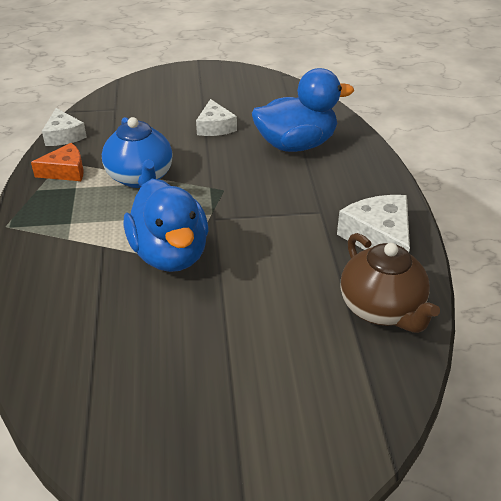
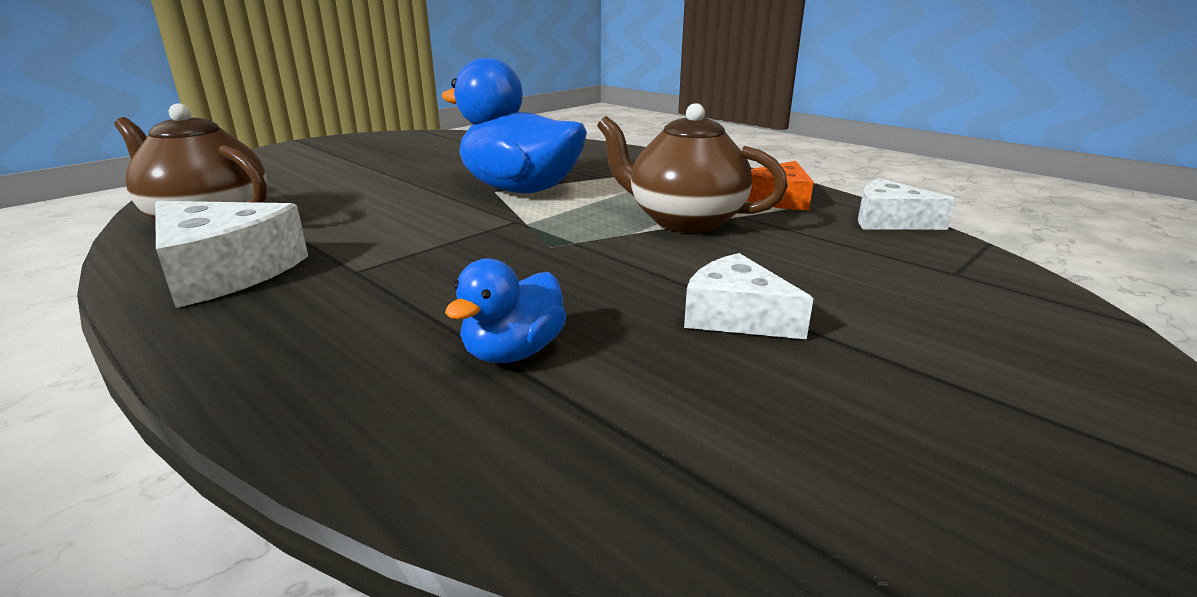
camera: 140 degrees right, 15 degrees down
blue teapot [102,117,173,188] -> brown teapot [597,103,788,233]
blue duck [252,68,354,152] -> blue duck [445,258,567,363], size x0.50

